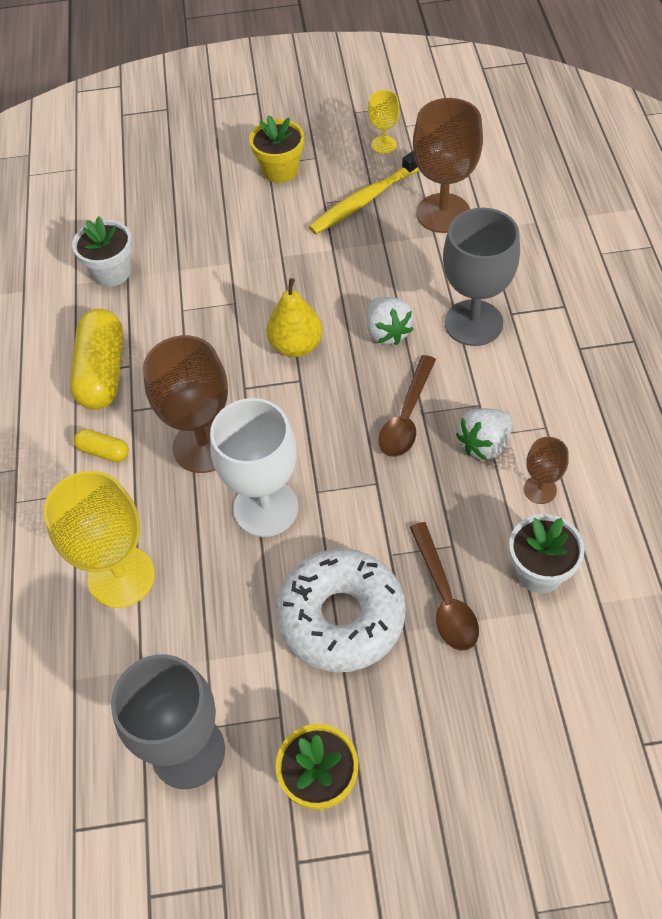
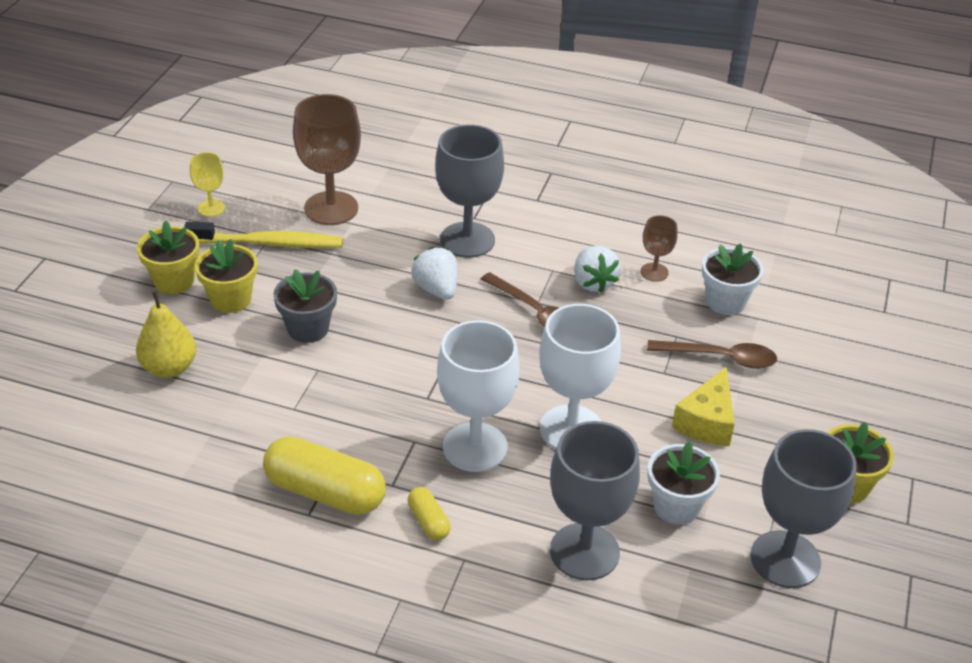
camera: 70 degrees left, 15 degrees down
yellow goblet [44,471,155,608] -> grey goblet [550,421,640,580]
white flower pot [72,216,132,287] -> white flower pot moved to [648,441,720,524]
yellow capsule [74,429,129,462] -> yellow capsule turned 75 degrees counterclockwise [408,487,451,540]
brown goblet [143,335,228,473] -> white goblet [437,320,520,472]
yellow pear [266,278,323,357] -> yellow pear moved to [136,291,196,378]
white donut [276,548,406,673] -> yellow cheese [672,367,735,446]
yellow toothbrush [308,151,419,234] -> yellow toothbrush turned 75 degrees counterclockwise [184,222,343,248]
white strawberry [367,297,414,345] -> white strawberry turned 120 degrees counterclockwise [411,247,457,300]
none -> yellow flower pot [195,239,258,313]
none -> grey flower pot [273,269,337,343]

